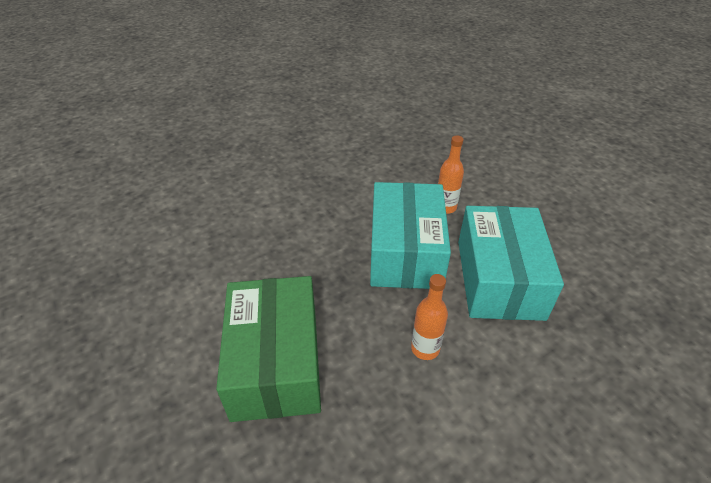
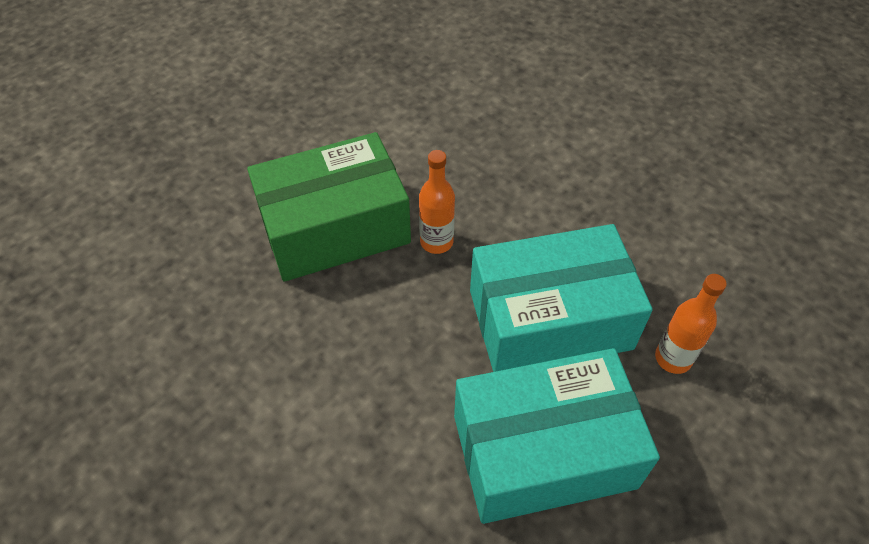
camera: 75 degrees right, 10 degrees up
orange bottle [411,274,448,360] -> orange bottle moved to [419,150,455,254]

